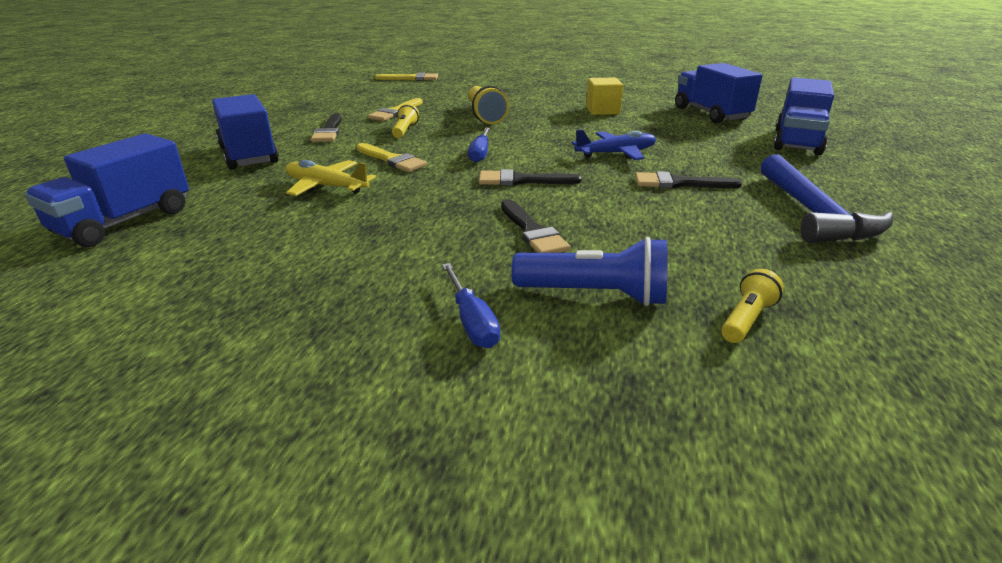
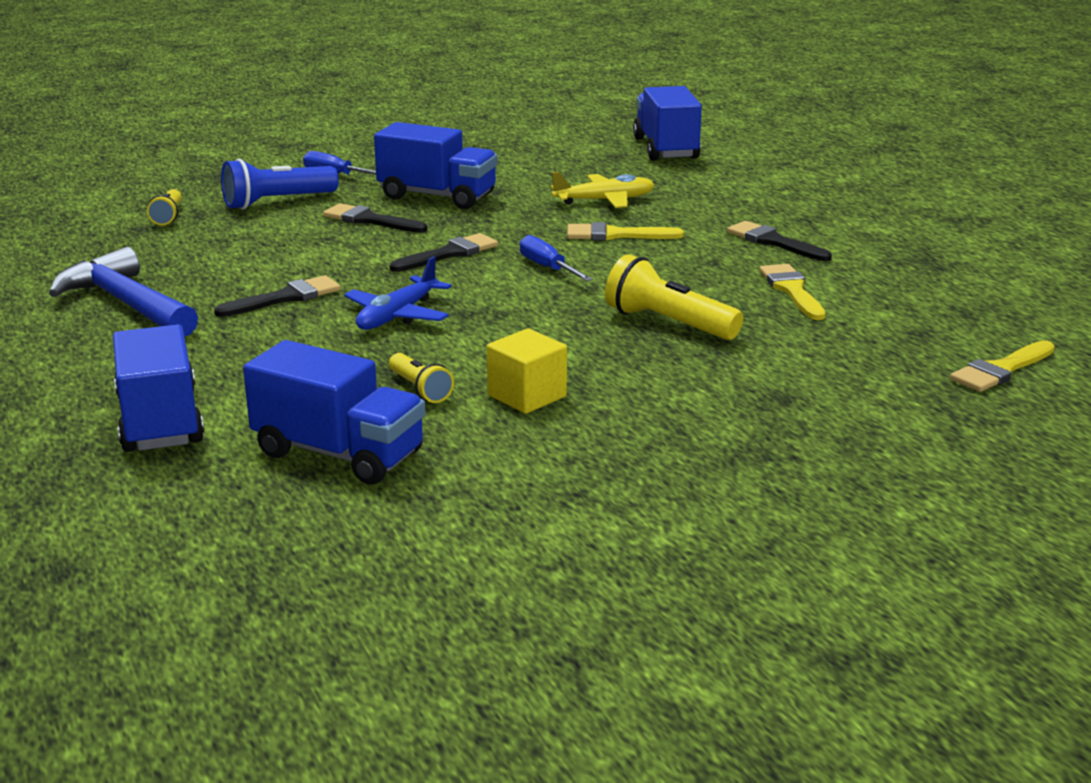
camera: 140 degrees right, 5 degrees down
blue truck [212,94,279,170] -> blue truck moved to [374,122,498,209]
yellow flashlight [392,104,419,138] -> yellow flashlight moved to [389,353,454,403]

